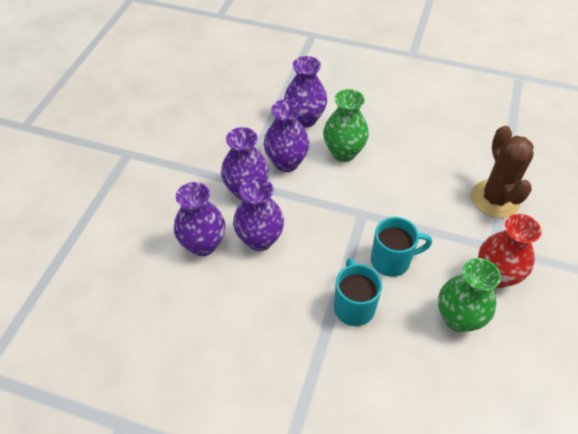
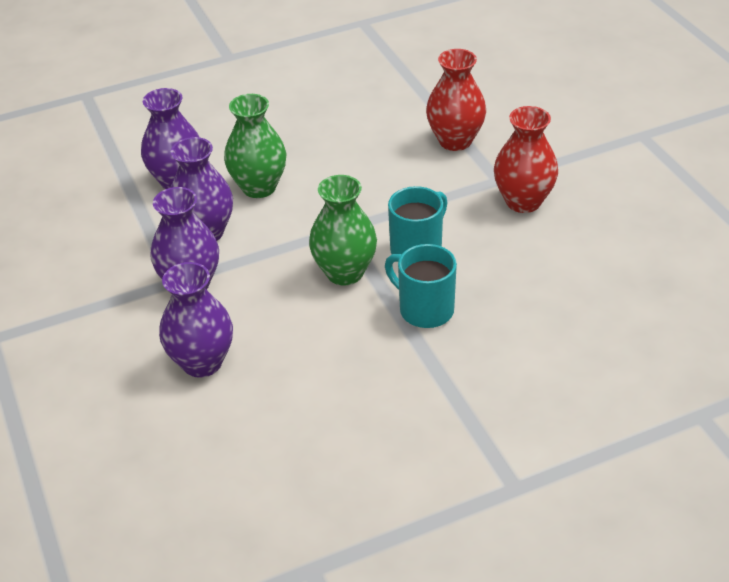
camera: 40 degrees left, 10 degrees down
purple vase [233,177,284,251] -> none
green vase [438,258,501,332] -> green vase moved to [309,175,377,285]
brown cactus [471,126,533,218] -> red vase [426,49,486,151]

